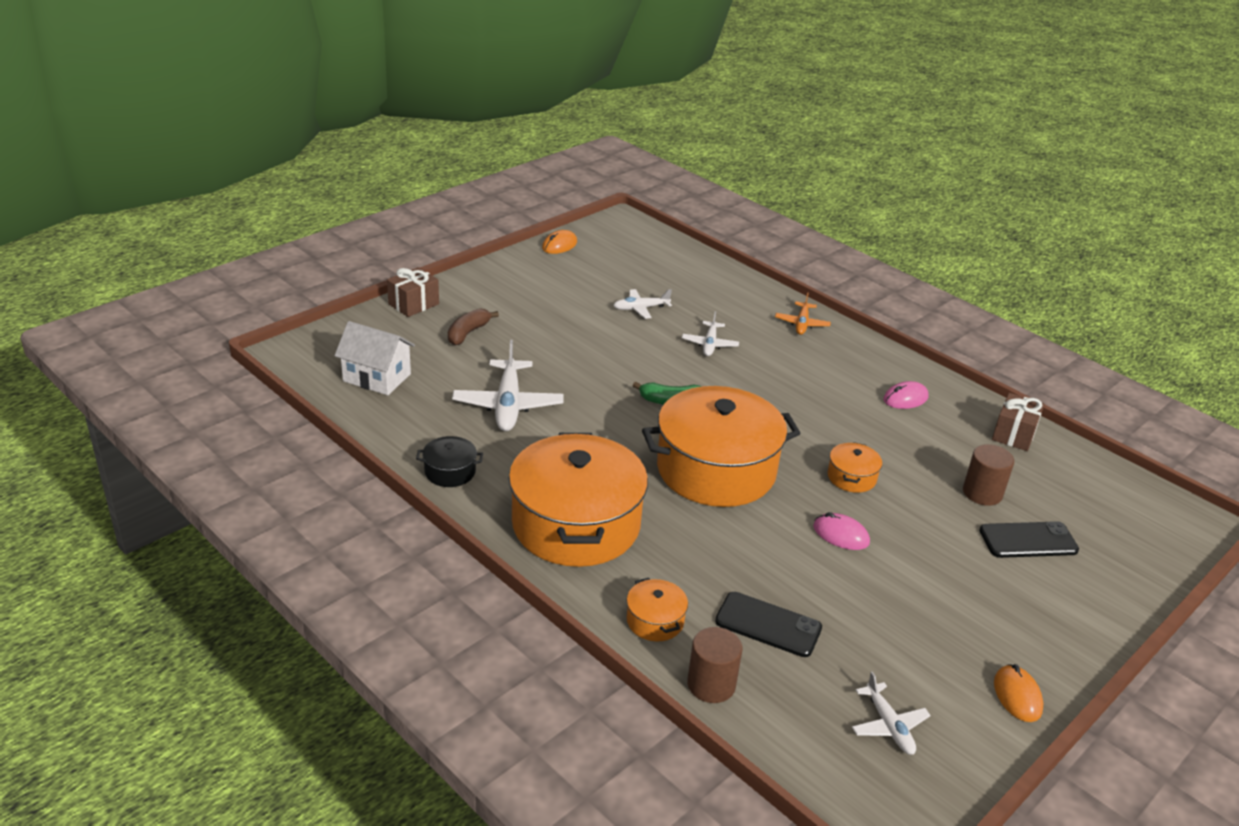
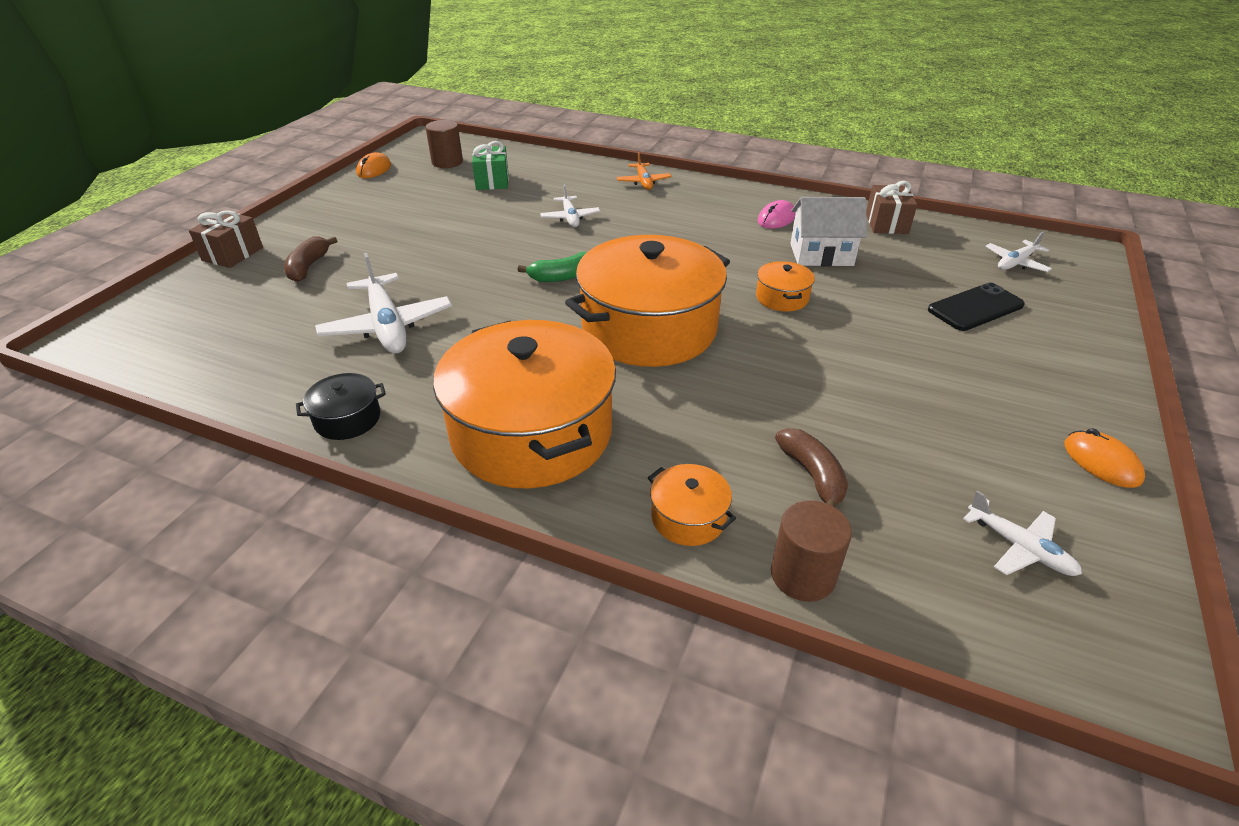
camera: 20 degrees left, 5 degrees up
white house [334,321,415,395] -> white house moved to [790,197,867,267]
white plane [613,289,672,319] -> white plane moved to [985,232,1052,272]
black phone [715,592,822,657] -> brown banana [775,428,848,508]
pink mouse [813,512,870,550] -> none
brown cylinder [963,444,1014,506] -> brown cylinder moved to [426,120,463,168]
none -> green gift [472,141,509,190]

